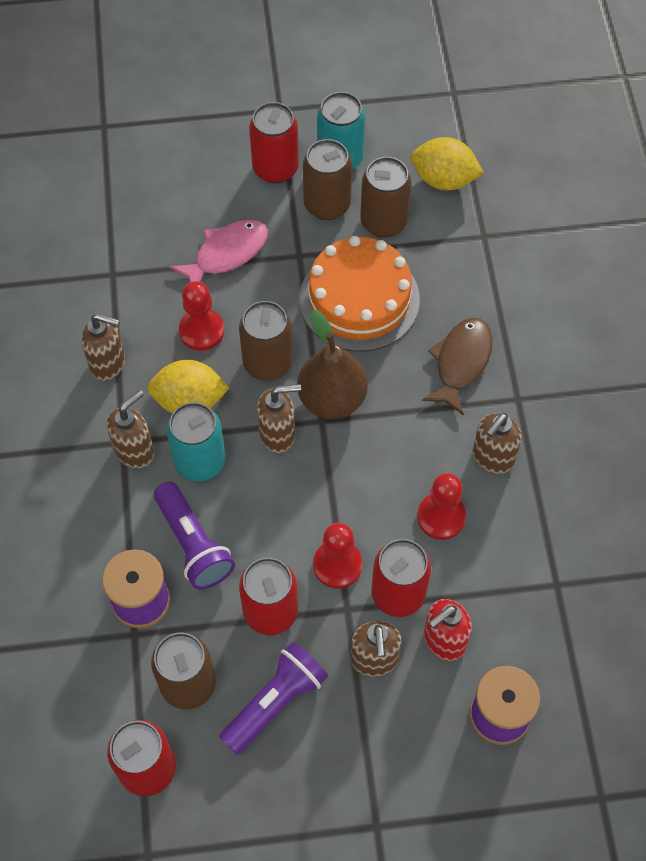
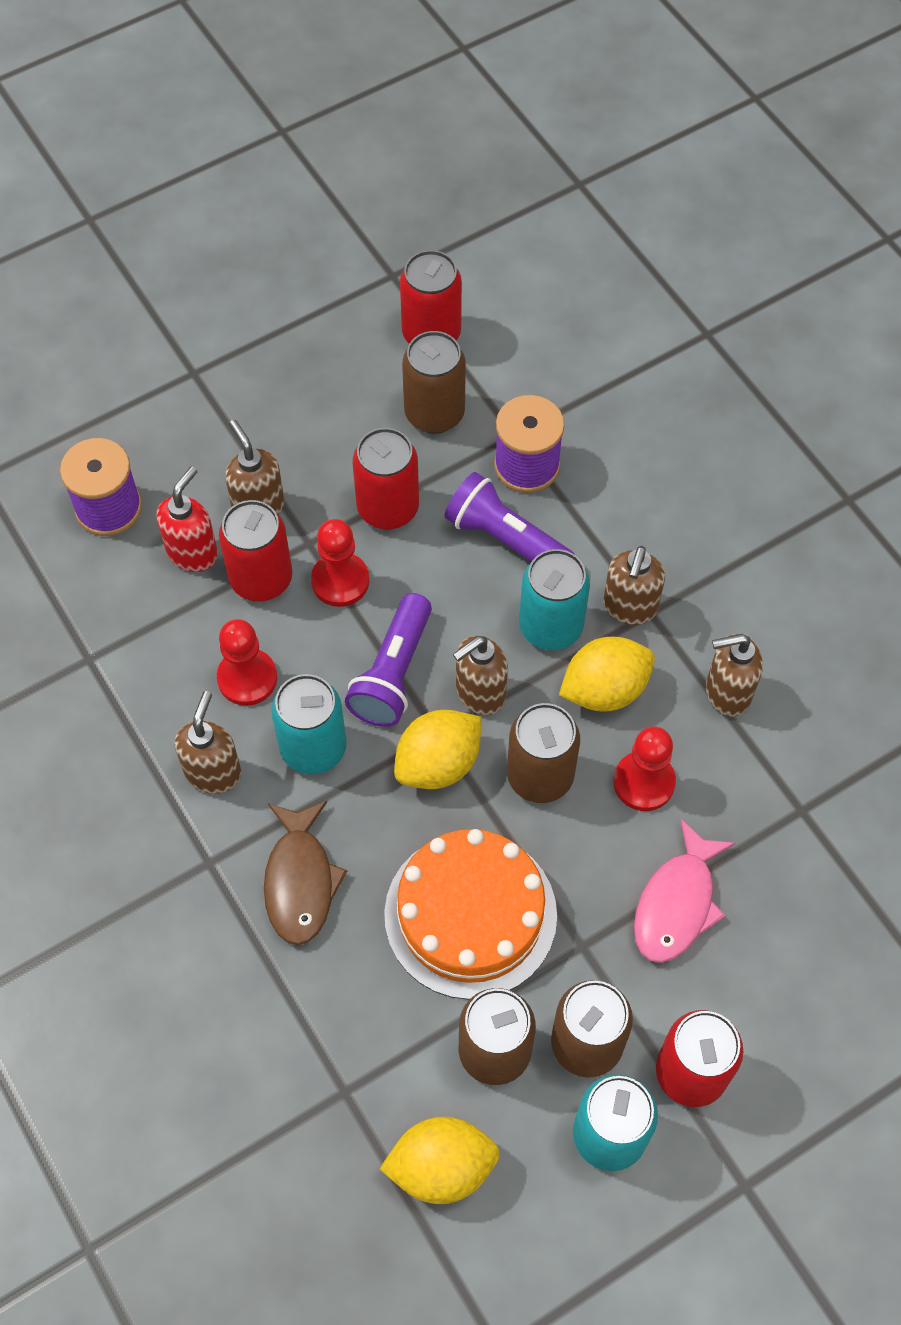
camera: 155 degrees right, 0 degrees up
purple flashlight [219,642,328,755] -> purple flashlight moved to [345,593,432,727]
brown pear [297,310,368,419] -> yellow lemon [394,710,482,789]
none -> turquoise can [271,674,347,774]

